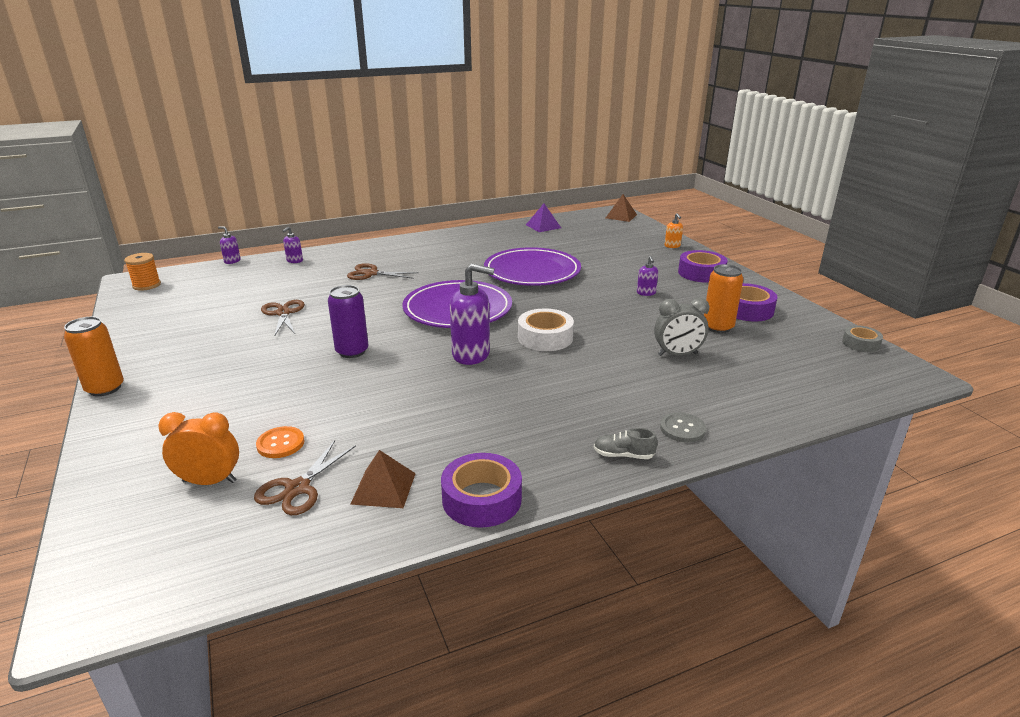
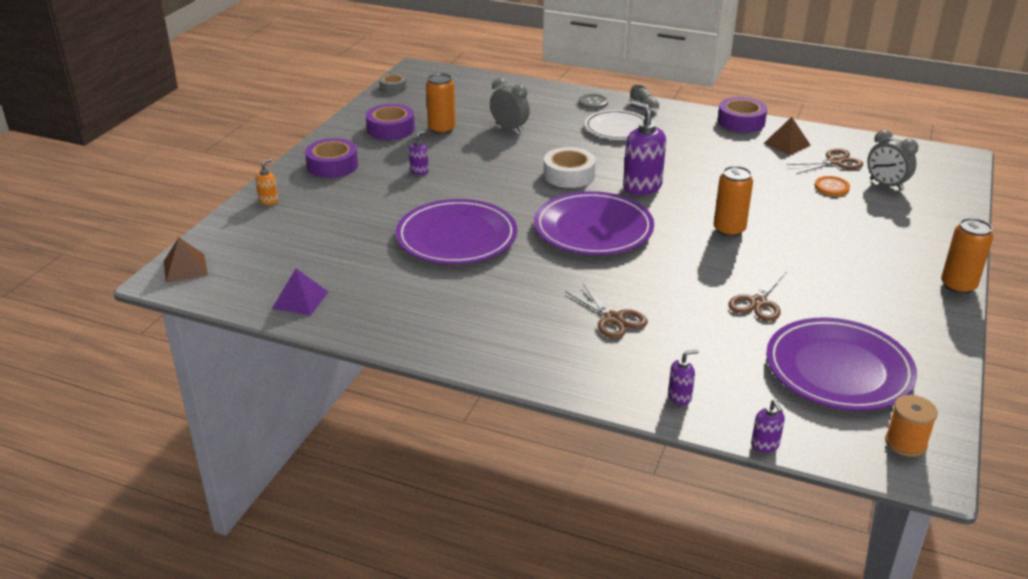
camera: 135 degrees left, 5 degrees up
orange clock [158,412,239,485] -> grey clock [867,130,918,191]
purple can [328,285,369,358] -> orange can [714,166,753,237]
none -> white plate [585,110,645,139]
none -> purple plate [766,317,917,411]

